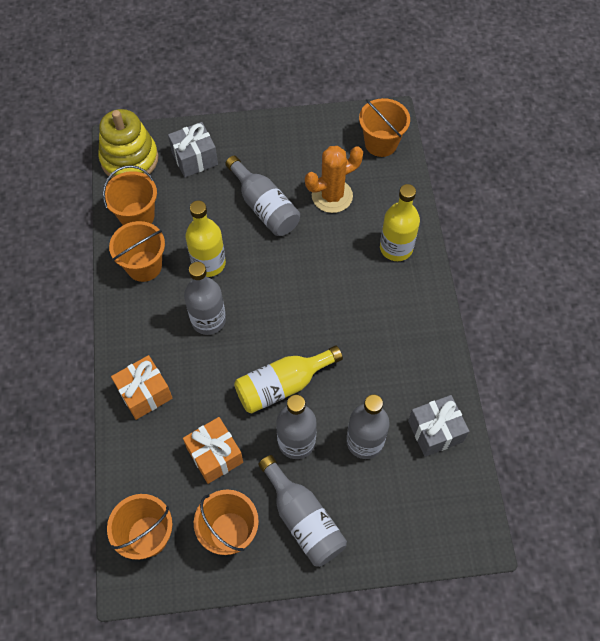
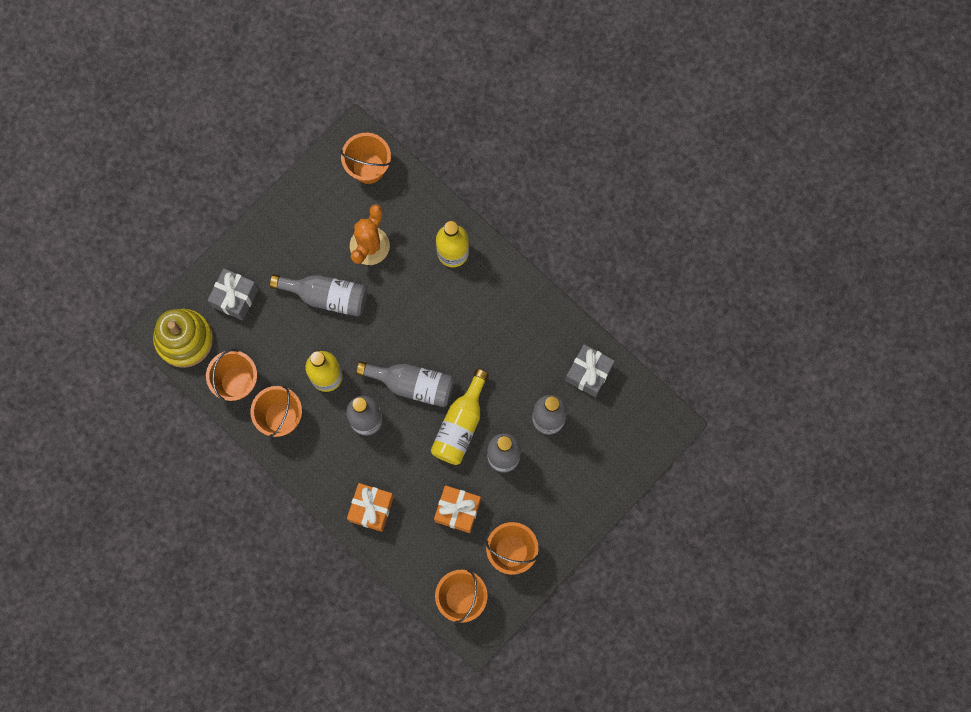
camera: 40 degrees left, 15 degrees up
grey bottle [258,455,347,567] -> grey bottle moved to [356,361,454,407]

